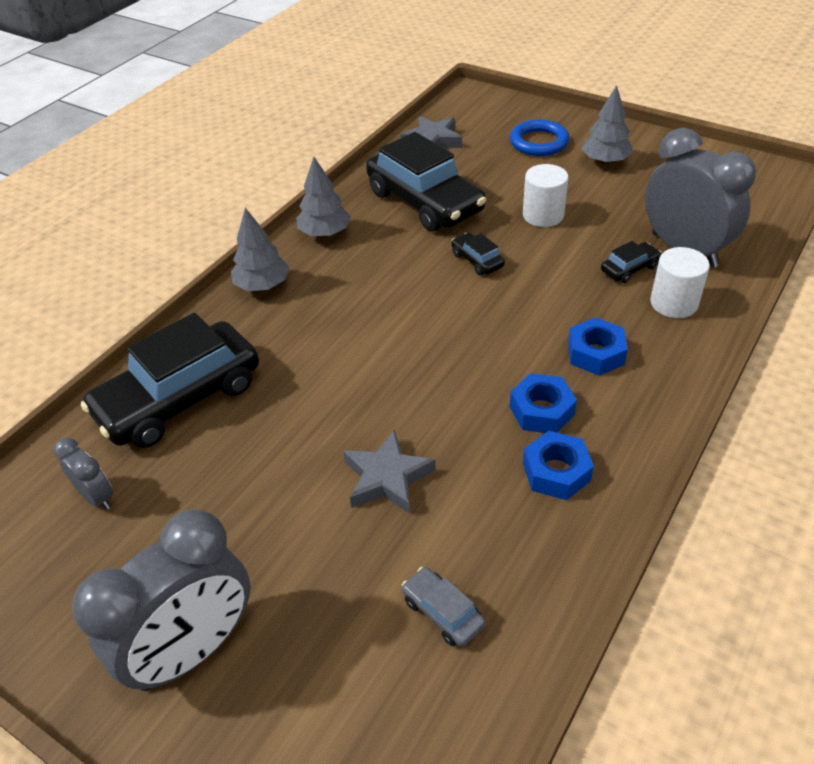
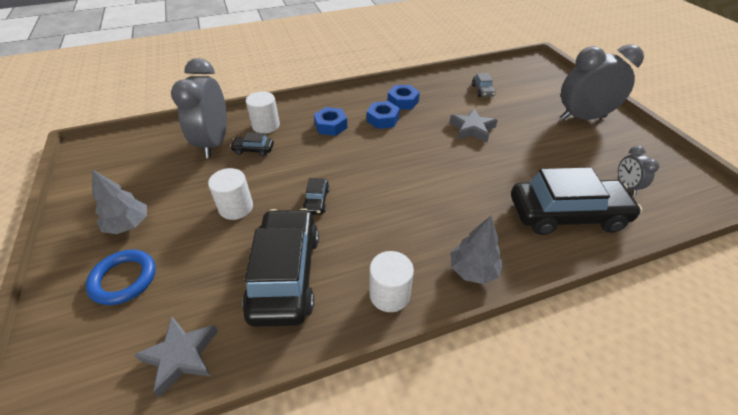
camera: 145 degrees left, 0 degrees up
grey tree [296,157,351,237] -> white cylinder [369,251,414,312]

